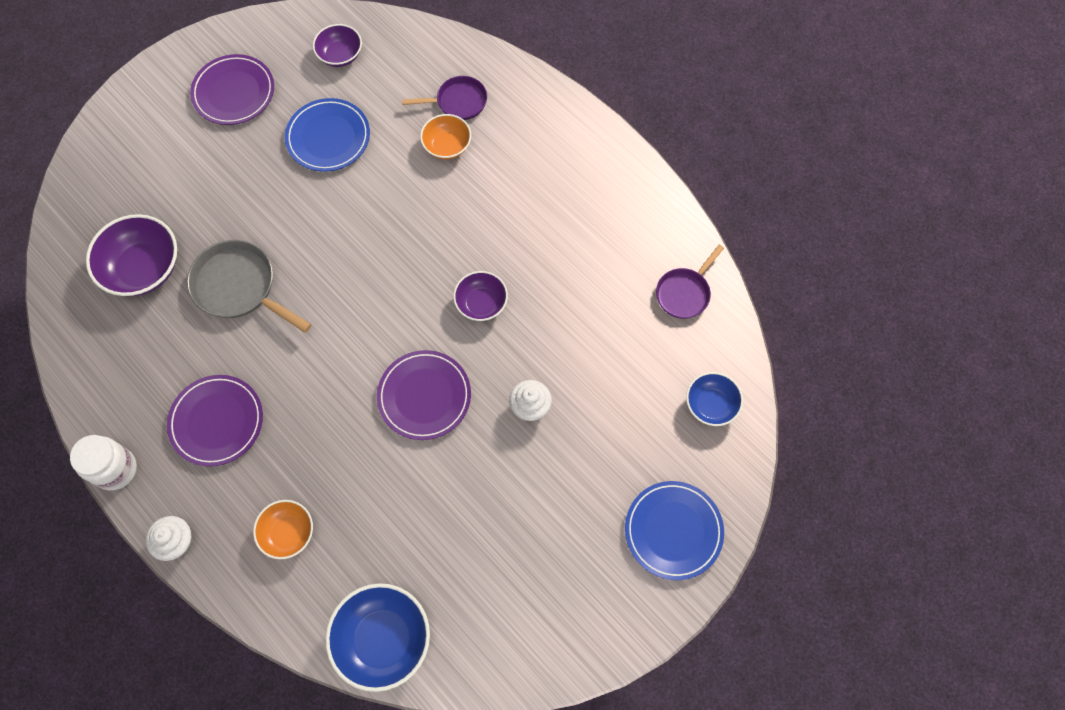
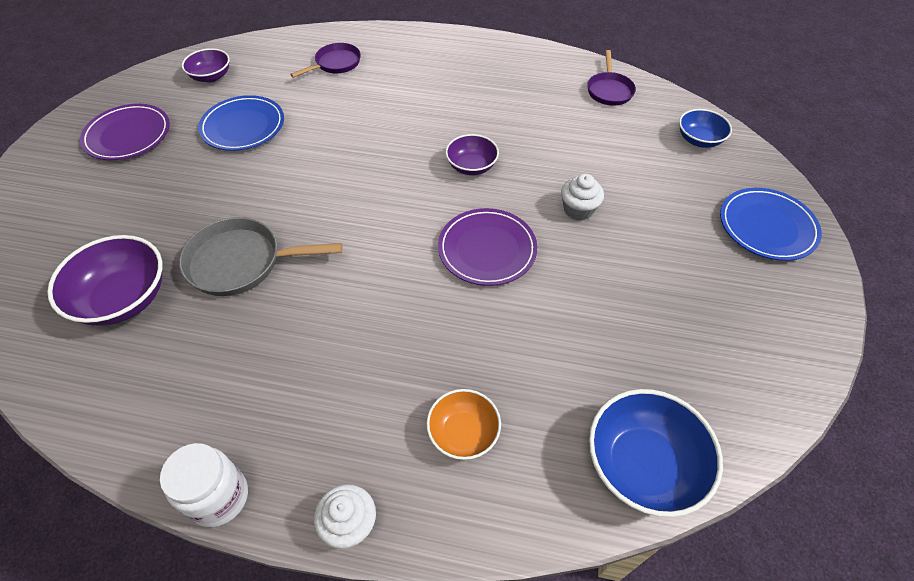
camera: 35 degrees left, 15 degrees down
purple plate [167,375,263,467] -> none
orange bowl [420,114,471,159] -> none

